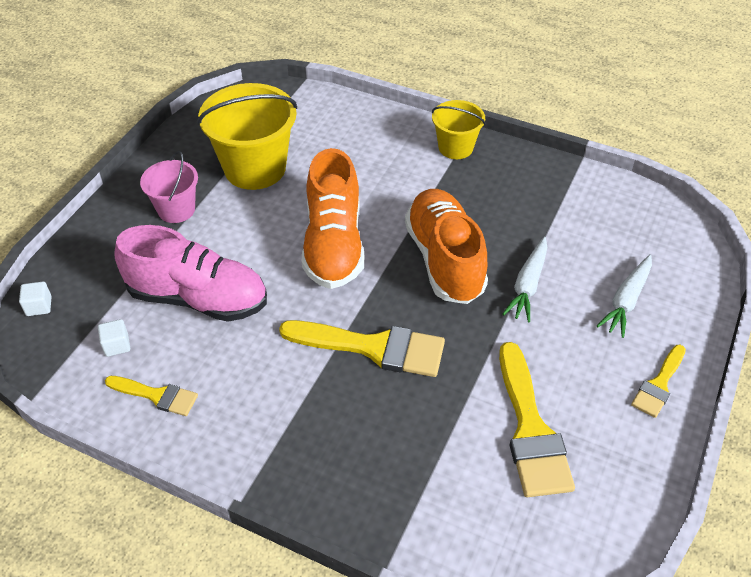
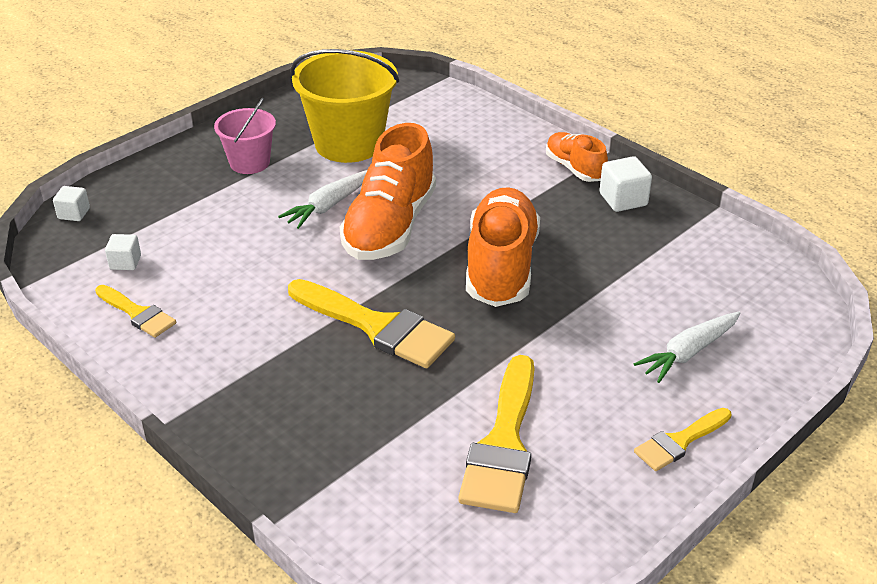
camera: 20 degrees right, 10 degrees down
pink shoe [114,225,267,322] -> none
yellow bucket [432,100,485,159] -> orange shoe [546,132,608,182]
white carrot [503,237,547,322] -> white carrot moved to [278,170,367,229]
none -> white cube [600,156,652,212]

